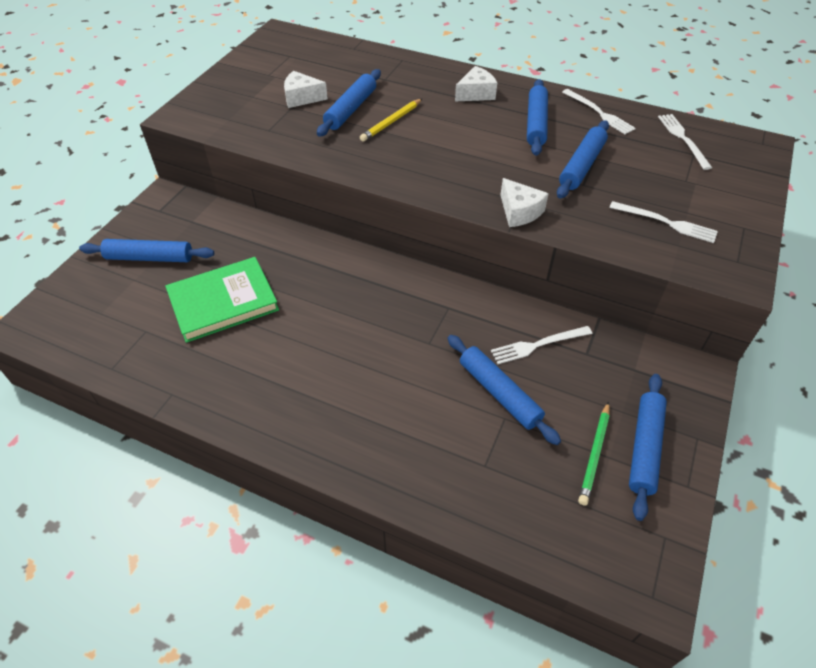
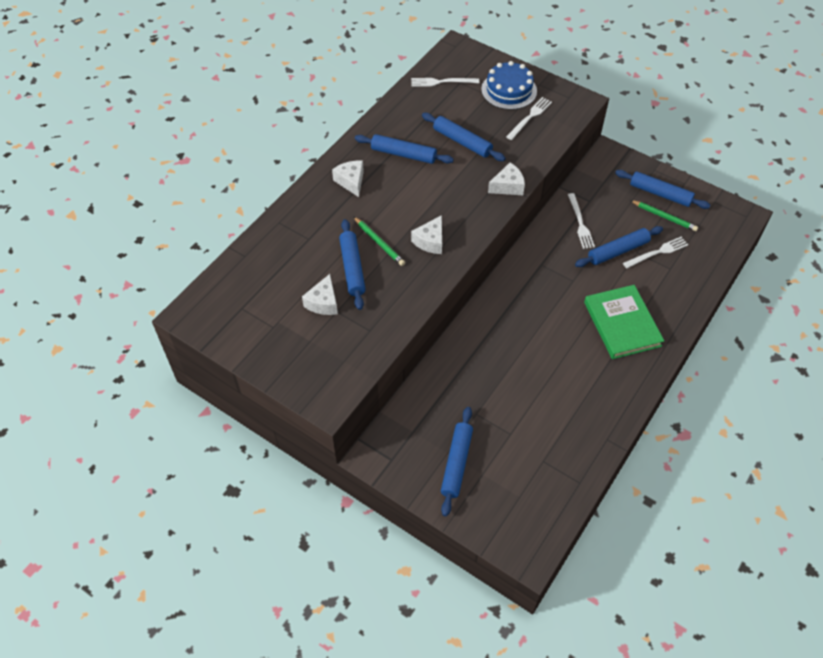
camera: 80 degrees left, 5 degrees up
green book [165,257,279,343] -> green book moved to [584,285,664,359]
blue rolling pin [317,69,381,137] -> blue rolling pin turned 45 degrees clockwise [339,219,366,310]
yellow pencil [360,99,422,142] -> green pencil [353,216,405,266]
white fork [562,89,636,134] -> white fork moved to [623,237,688,268]
none -> white cheese [411,215,442,254]
none -> blue cake [481,61,537,110]

